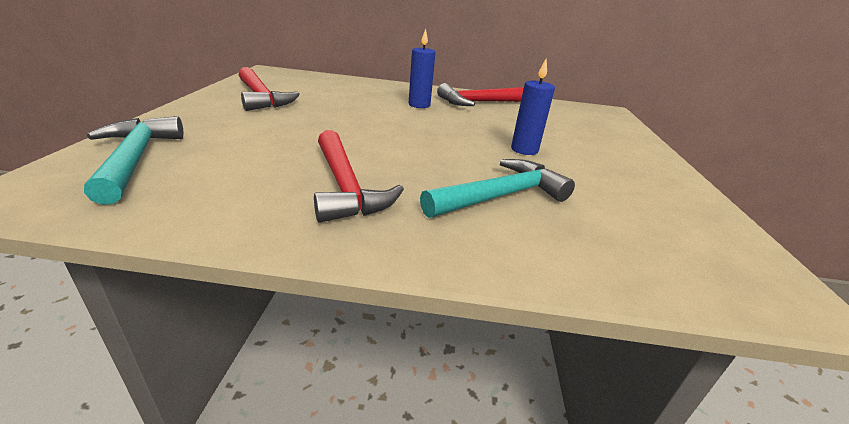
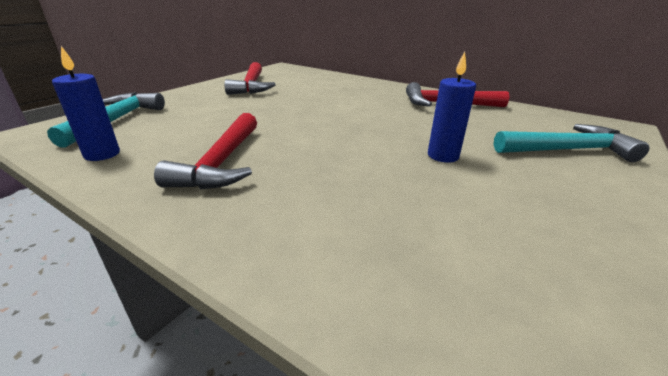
camera: 30 degrees right, 0 degrees up
blue candle [409,29,436,108] -> blue candle moved to [52,46,120,161]
turquoise hammer [420,159,575,218] -> turquoise hammer moved to [494,124,650,162]

